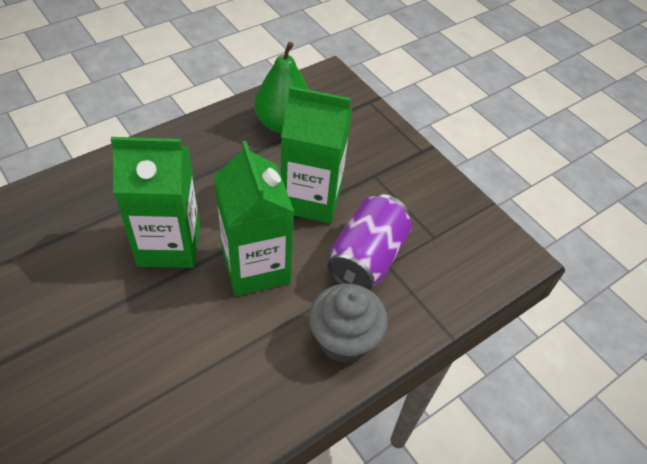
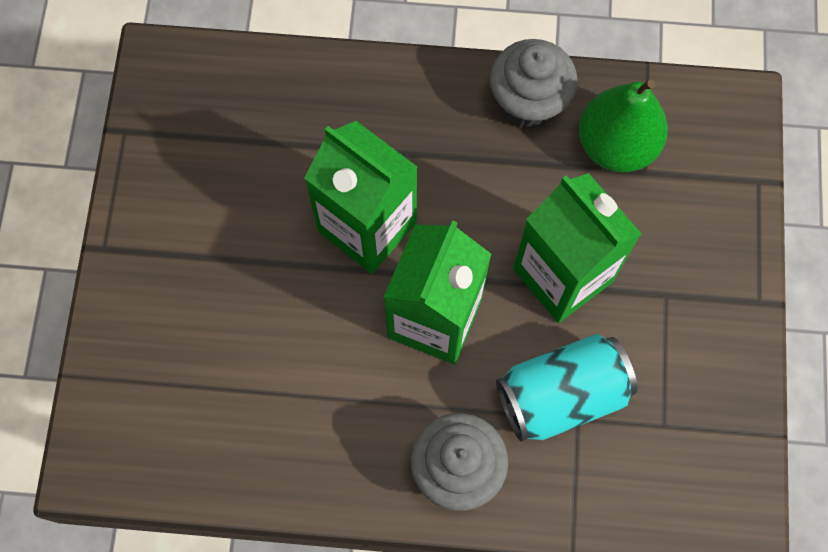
camera: 45 degrees right, 20 degrees up
purple can [327,194,412,290] -> turquoise can [496,334,638,442]
none -> grey cupcake [490,39,578,128]

